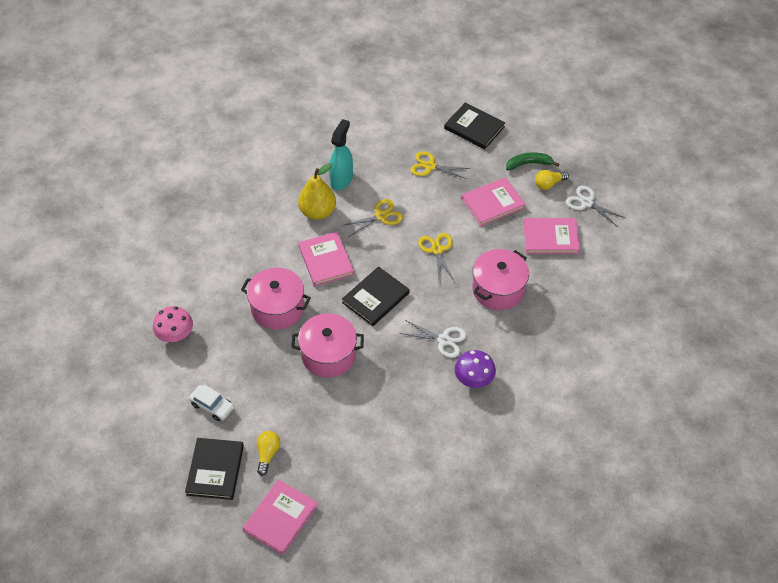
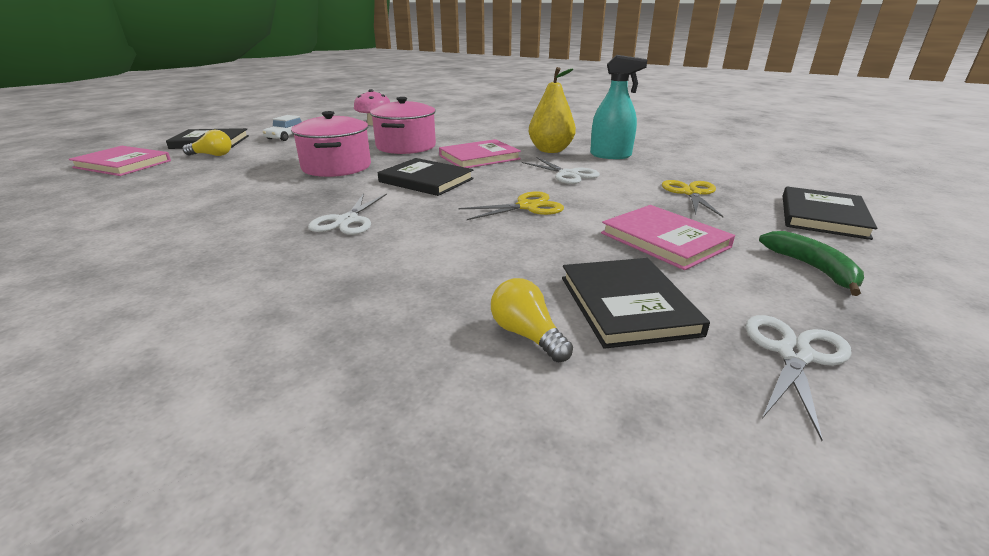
camera: 80 degrees right, 25 degrees down
yellow scissors [341,199,403,236] -> white scissors [522,158,600,184]
purple mushroom [455,350,496,388] -> none
pink pot [472,249,529,310] -> none
pink book [524,218,580,254] -> black book [562,258,710,349]
yellow light bulb [535,170,569,190] -> yellow light bulb moved to [491,278,573,362]

